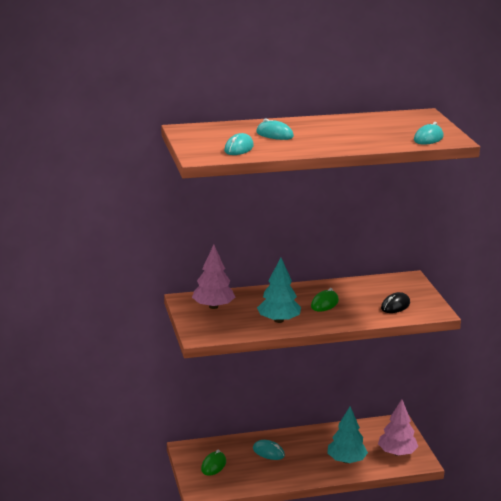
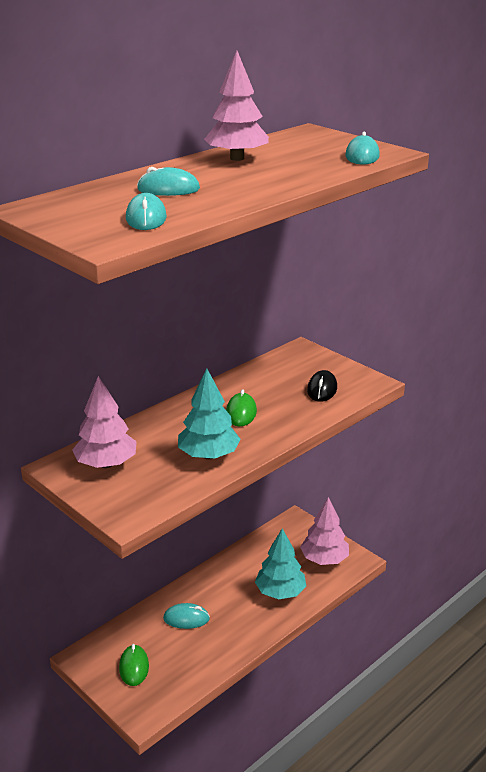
camera: 30 degrees left, 5 degrees up
none -> pink tree [204,50,269,161]

